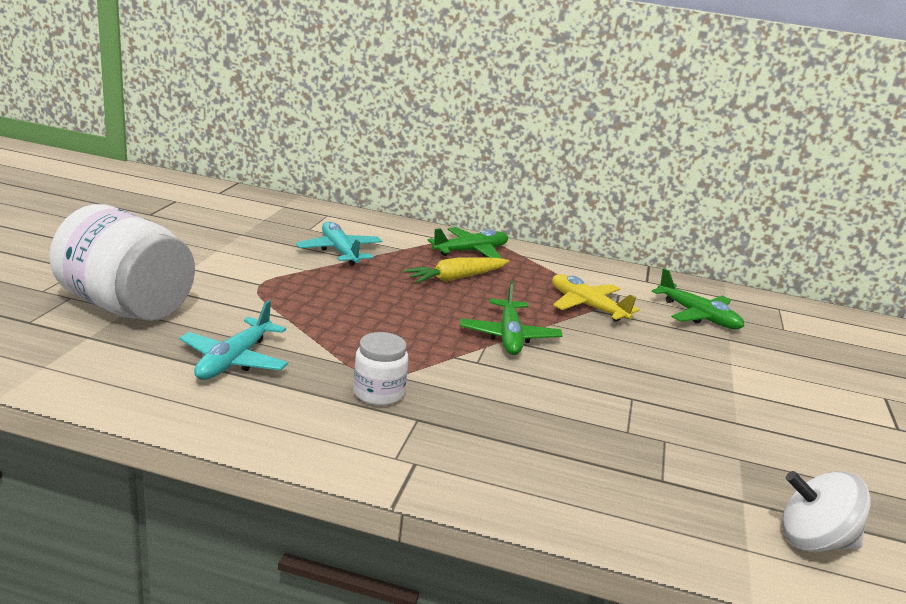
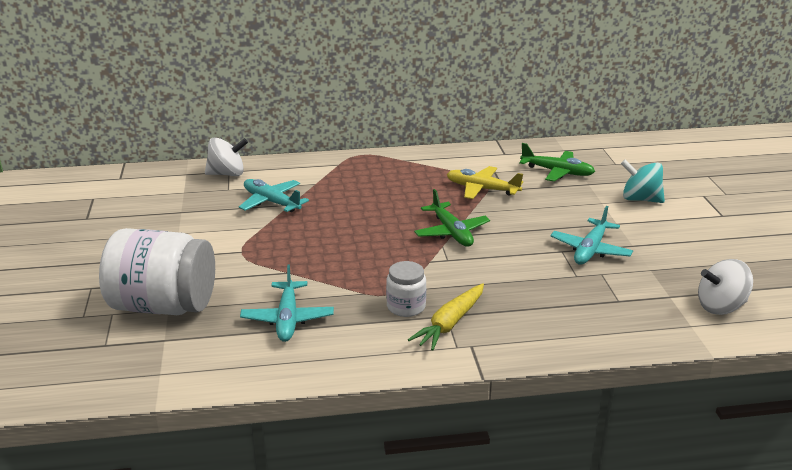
camera: 20 degrees left, 5 degrees up
yellow carrot [403,257,510,283] -> yellow carrot moved to [408,283,484,351]
green plane [427,227,508,258] -> none
none -> white spinning top [205,137,248,176]
none -> turquoise plane [550,206,633,265]
none -> turquoise spinning top [621,160,665,203]

